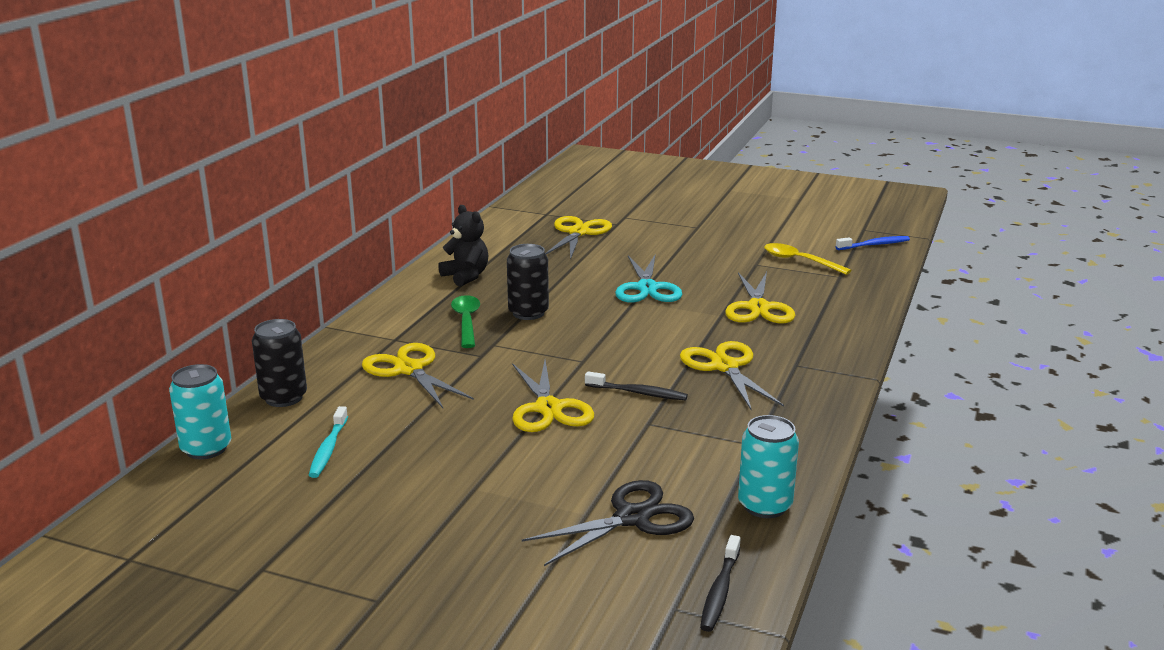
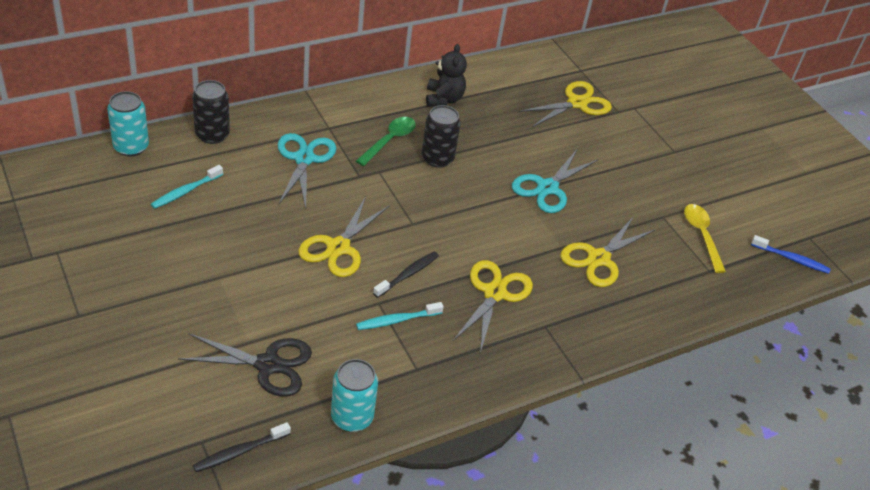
camera: 35 degrees right, 20 degrees up
yellow scissors [362,343,474,408] -> turquoise scissors [278,133,336,208]
black toothbrush [585,371,688,401] -> black toothbrush turned 105 degrees counterclockwise [373,252,439,298]
none -> turquoise toothbrush [356,302,444,330]

